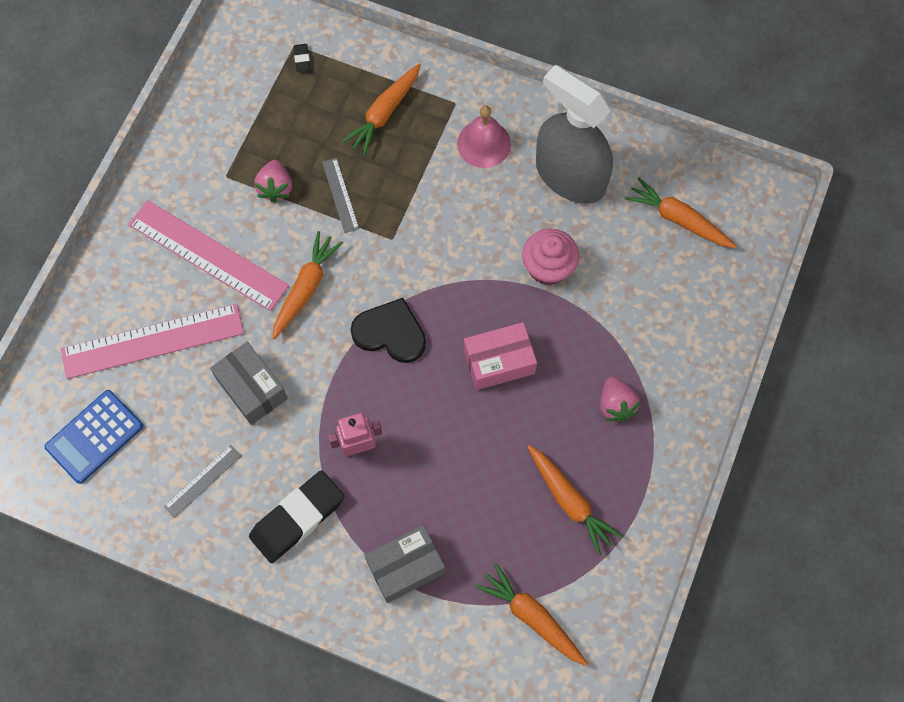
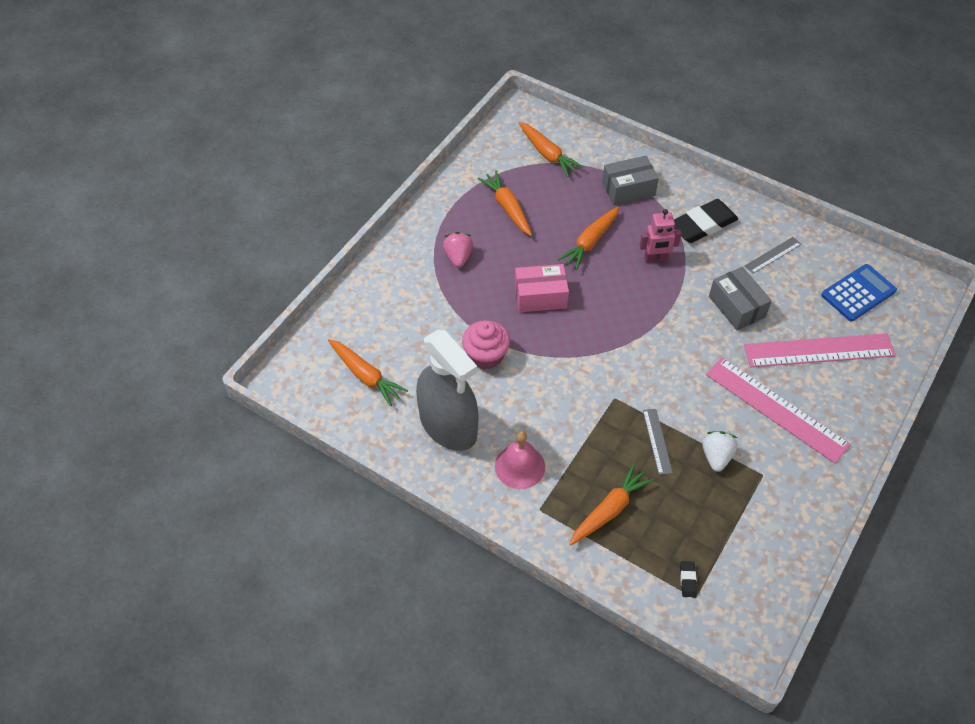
camera: 170 degrees left, 15 degrees down
pink strawberry [254,160,292,203] -> white strawberry [702,431,737,472]
orange carrot [272,231,343,339] -> orange carrot moved to [558,206,619,270]
black heart [351,298,426,363] -> none

